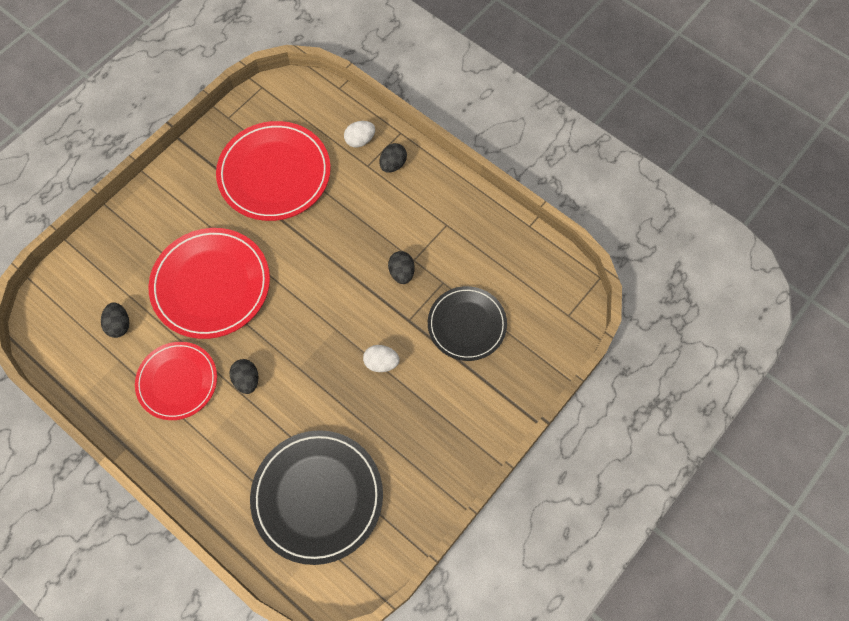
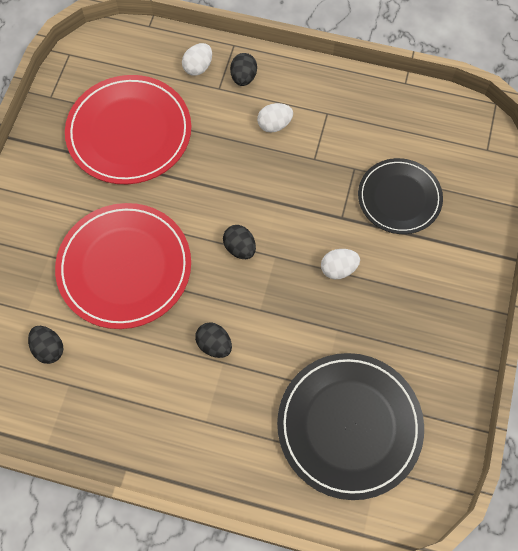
camera: 25 degrees left, 0 degrees up
red plate [135,342,217,420] -> none
black egg [388,251,415,284] -> black egg moved to [223,225,256,259]
none -> white egg [257,103,293,133]

